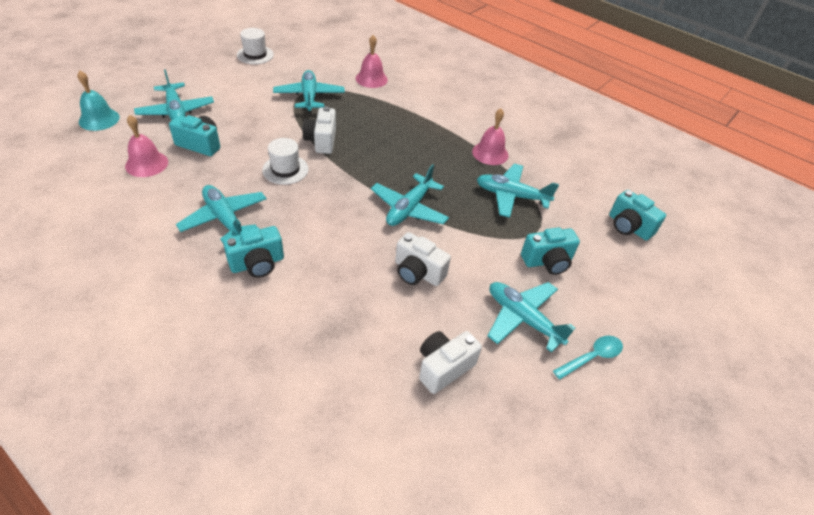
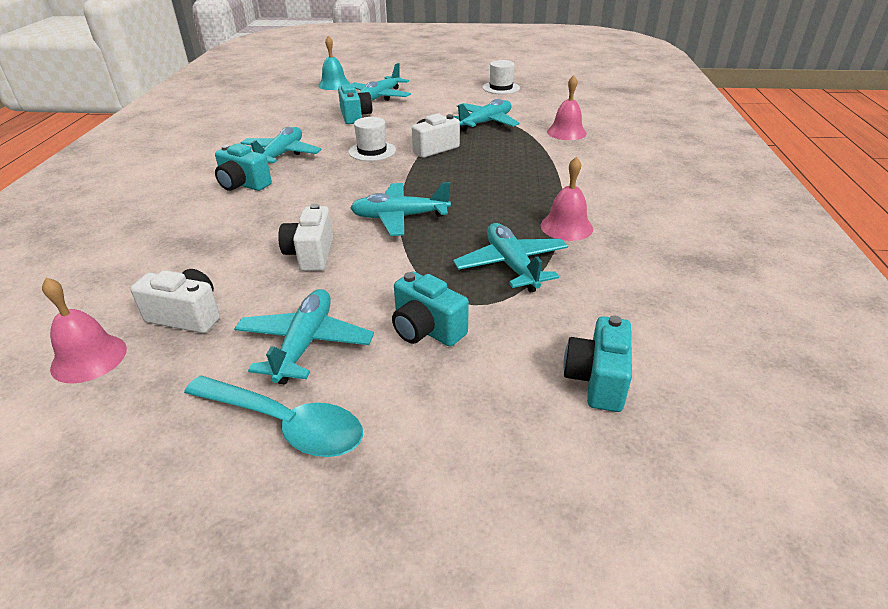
camera: 60 degrees right, 10 degrees down
pink bell [125,115,168,177] -> pink bell moved to [42,278,127,383]
turquoise spoon [553,336,623,380] -> turquoise spoon [184,376,363,457], size x1.61

